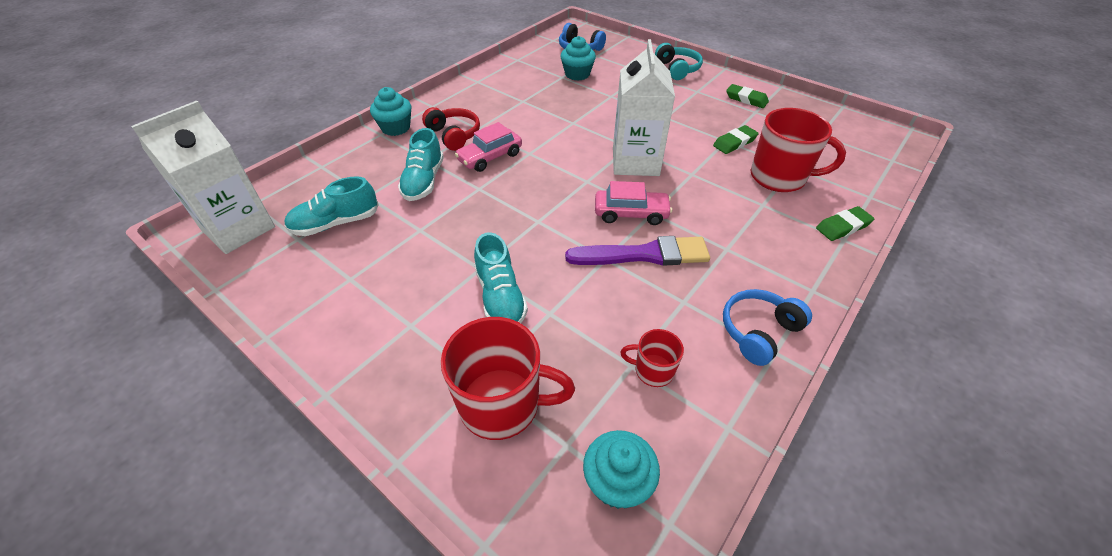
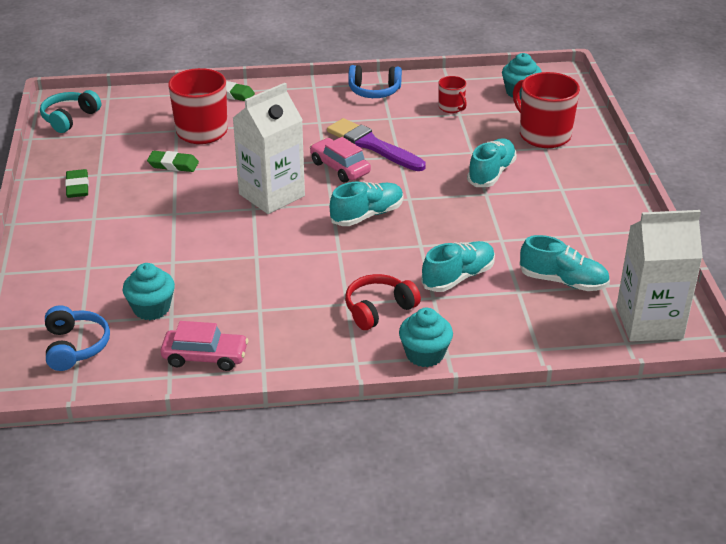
camera: 135 degrees left, 10 degrees down
red headphones [422,107,480,151] -> red headphones turned 45 degrees clockwise [345,274,421,330]
pink car [455,122,522,172] -> pink car moved to [160,321,248,371]
turquoise headphones [655,43,703,80] -> turquoise headphones moved to [40,90,101,133]
none -> turquoise shoe [330,181,404,226]

